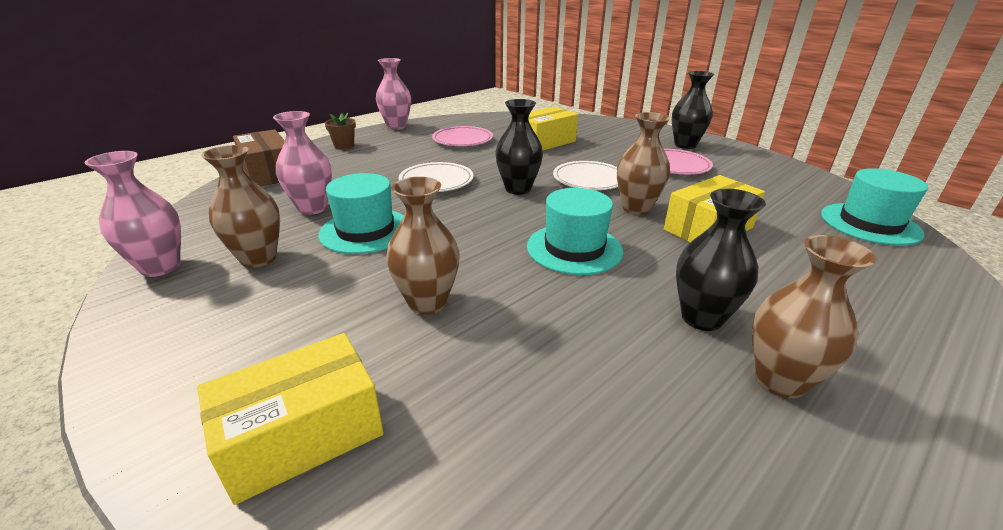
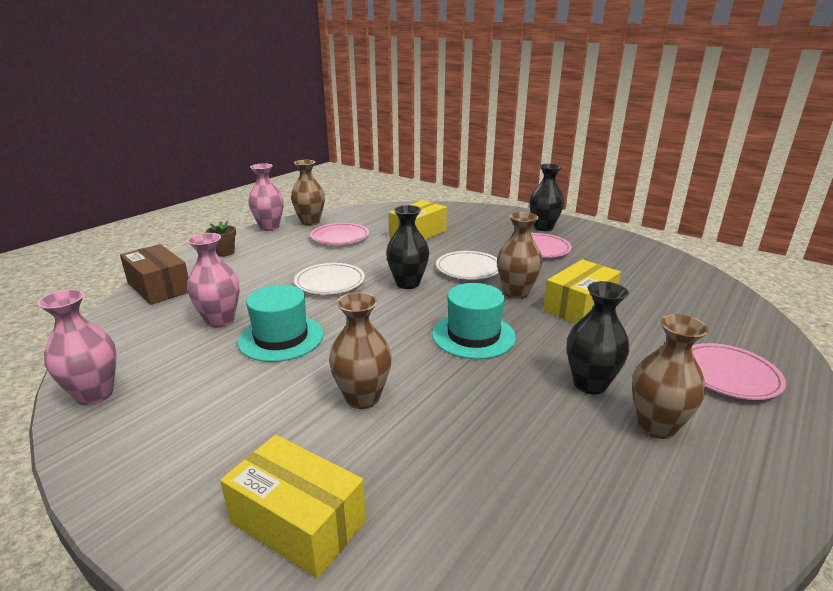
camera: 10 degrees left, 5 degrees down
yellow box [197,333,384,505] -> yellow box turned 75 degrees clockwise [220,435,366,578]
brown vase [201,145,280,268] -> brown vase moved to [291,160,325,226]
turquoise hat [821,168,928,246] -> none
none -> pink plate [692,343,786,400]

